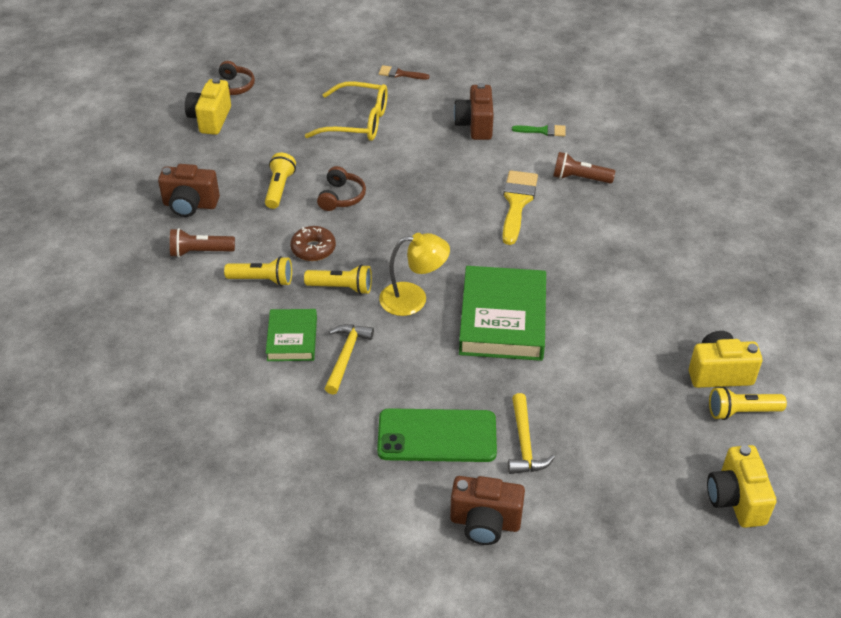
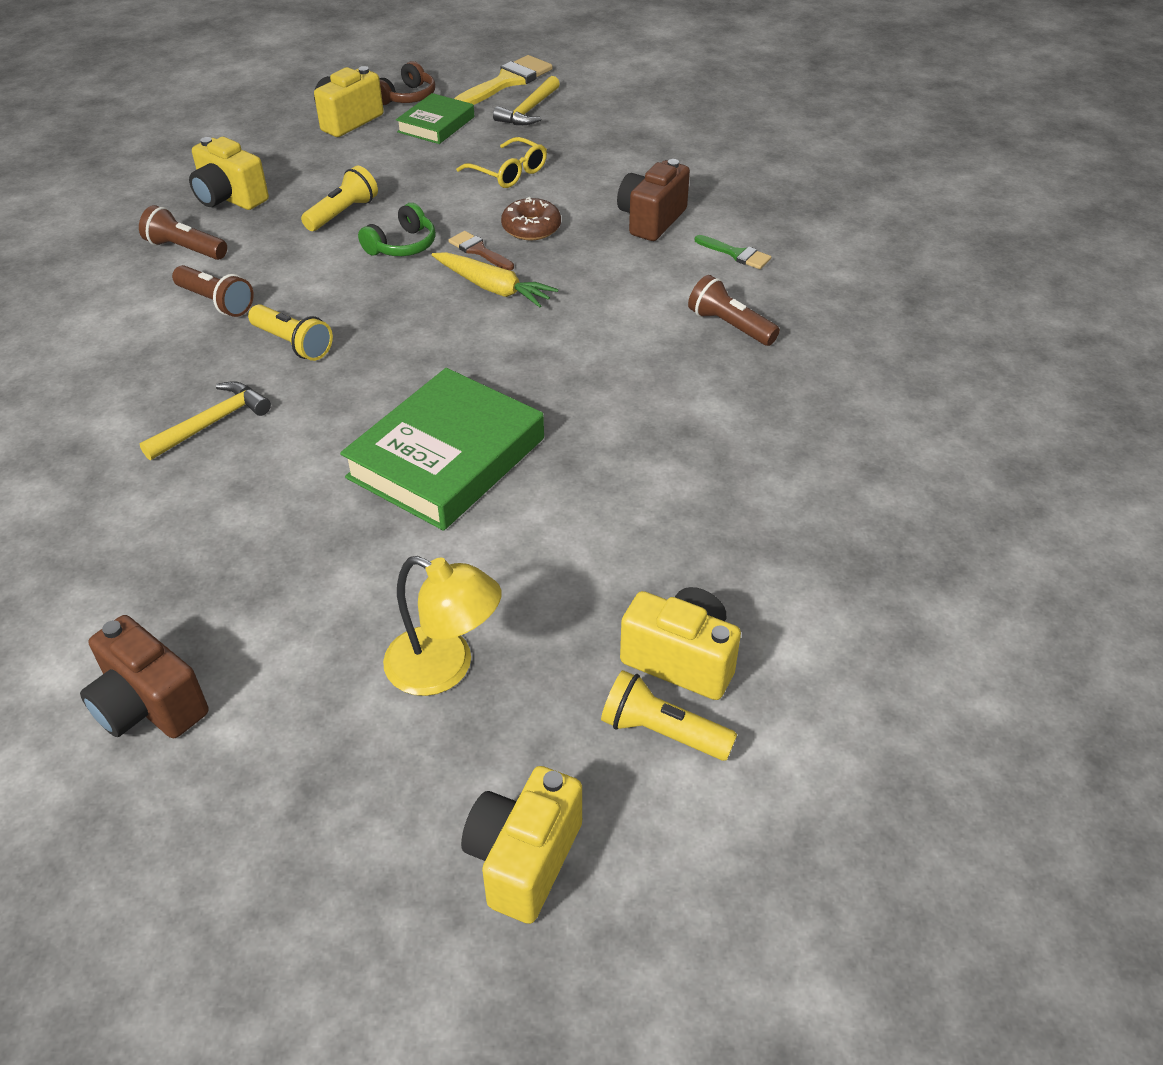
camera: 30 degrees right, 0 degrees up
brown camera [158,164,220,217] -> yellow camera [189,137,269,210]
yellow flashlight [224,256,292,286] -> brown flashlight [172,265,254,317]
green book [266,309,317,361] -> green book moved to [396,93,474,144]
brown donut [290,226,336,261] -> brown donut moved to [501,196,561,240]
yellow glasses [305,82,388,141] -> yellow glasses [456,137,547,188], size x0.66
brown headphones [317,166,366,211] -> green headphones [358,203,436,256]
green phone [377,408,497,462] -> none
brown brush [379,65,430,80] -> brown brush moved to [448,231,514,270]
yellow lamp [379,233,450,316] -> yellow lamp moved to [383,556,502,696]
yellow brush [502,170,538,245] -> yellow brush moved to [454,55,553,105]
yellow hammer [508,393,555,474] -> yellow hammer moved to [493,76,560,125]
none -> yellow carrot [432,252,558,308]

